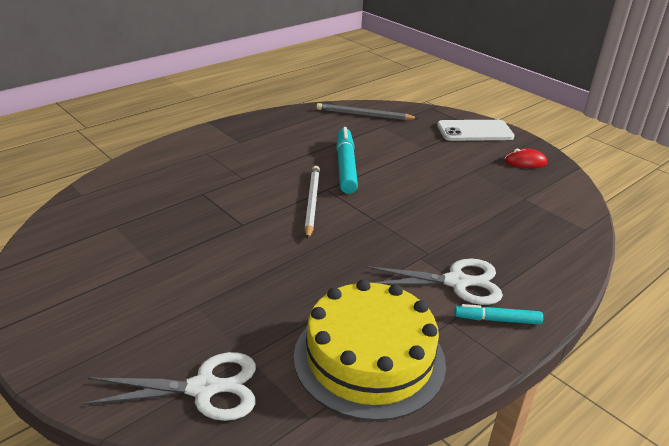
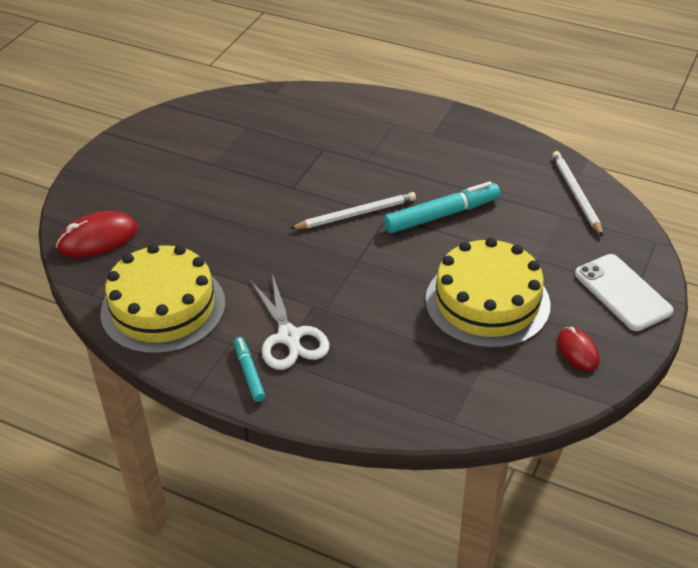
camera: 70 degrees right, 10 degrees up
white scissors [81,352,256,421] -> red mouse [56,211,138,257]
grey pencil [316,103,419,120] -> white pencil [552,151,603,236]
none -> yellow cake [425,237,551,349]

